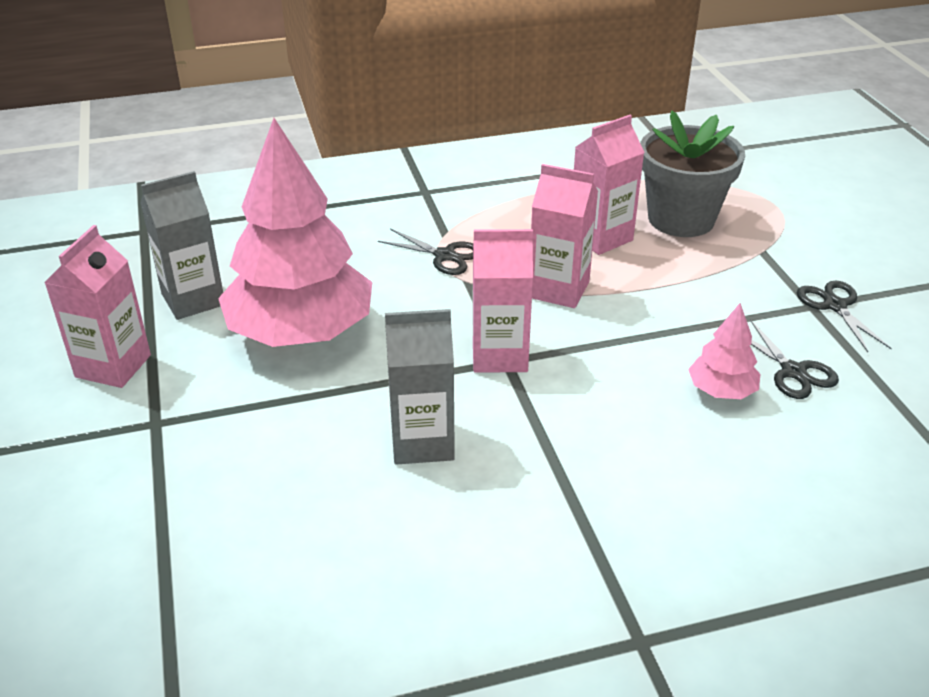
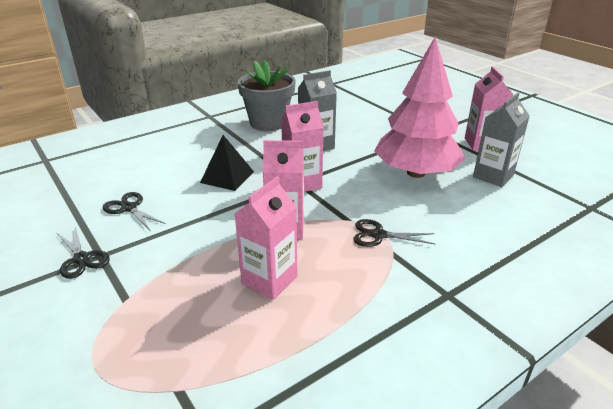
camera: 160 degrees right, 5 degrees down
grey flower pot [640,111,745,237] -> grey flower pot moved to [237,60,296,131]
pink tree [688,303,760,399] -> none
none -> black pyramid [200,135,254,191]

